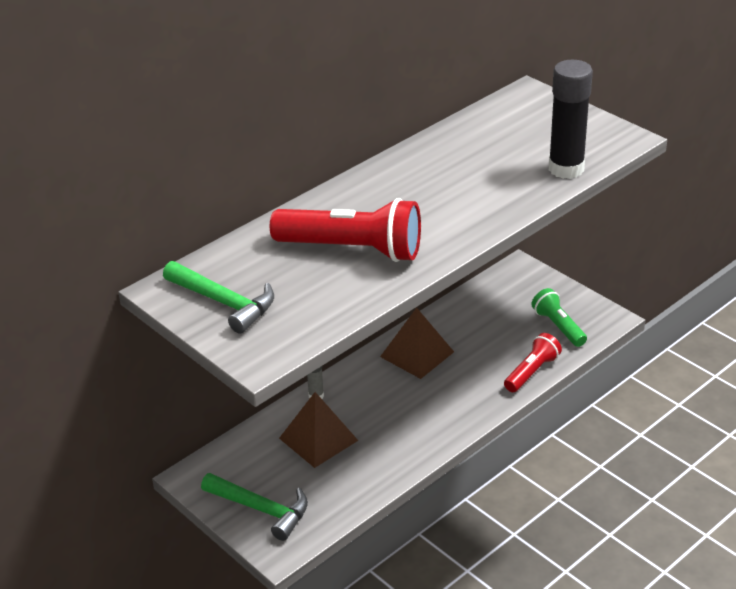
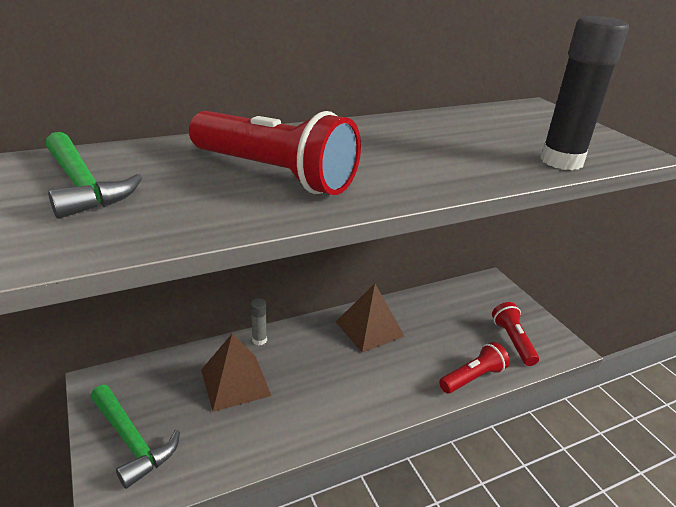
camera: 15 degrees right, 5 degrees down
green flashlight [531,288,587,347] -> red flashlight [492,302,539,366]

